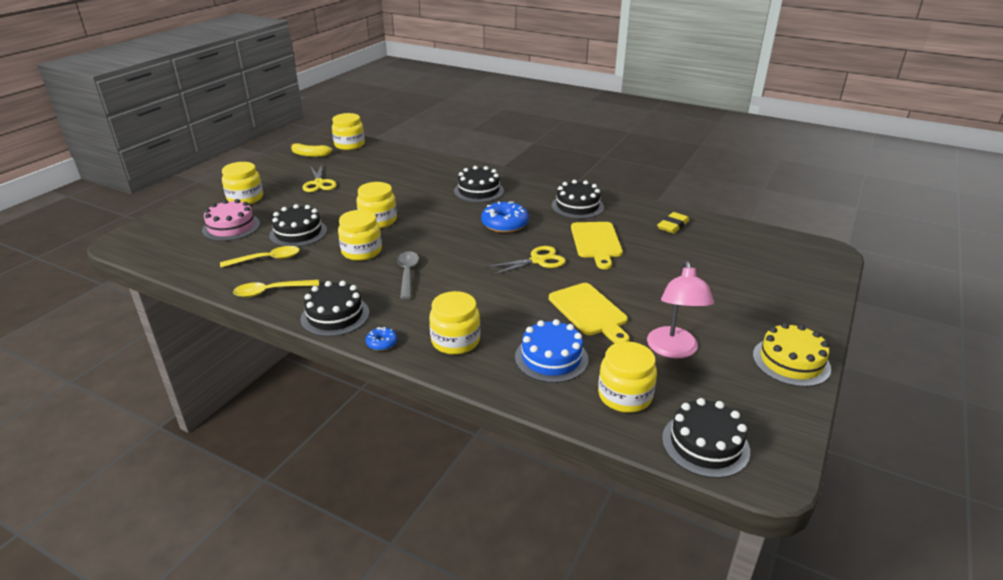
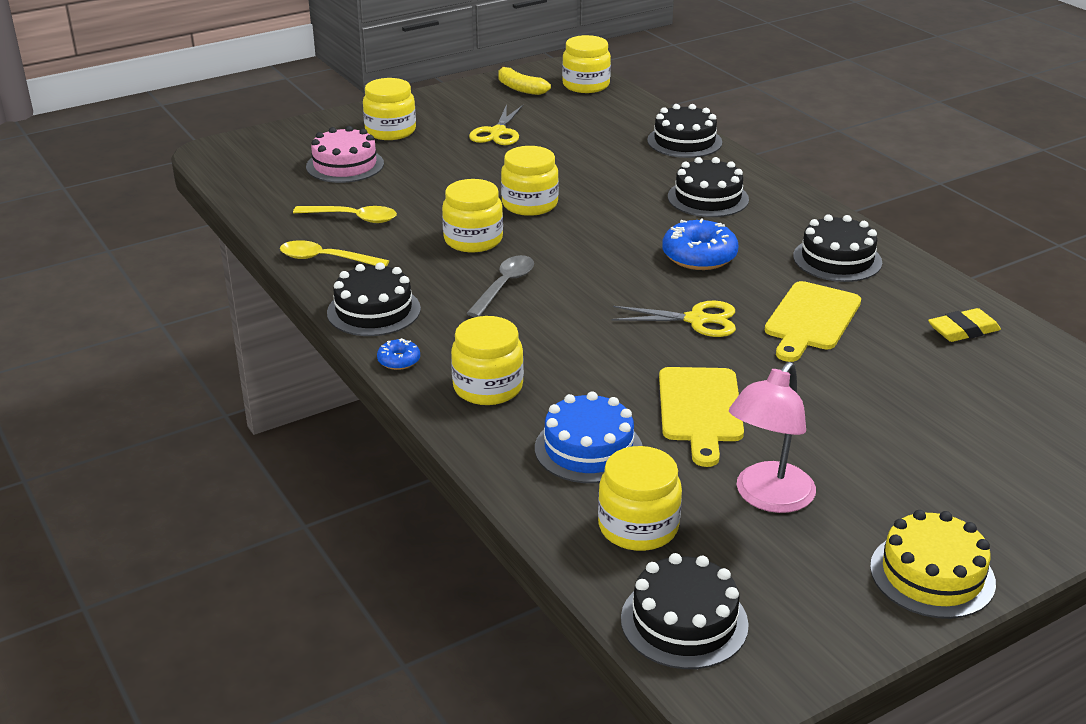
camera: 30 degrees right, 0 degrees up
black cake [269,204,327,247] -> black cake moved to [647,104,722,158]

